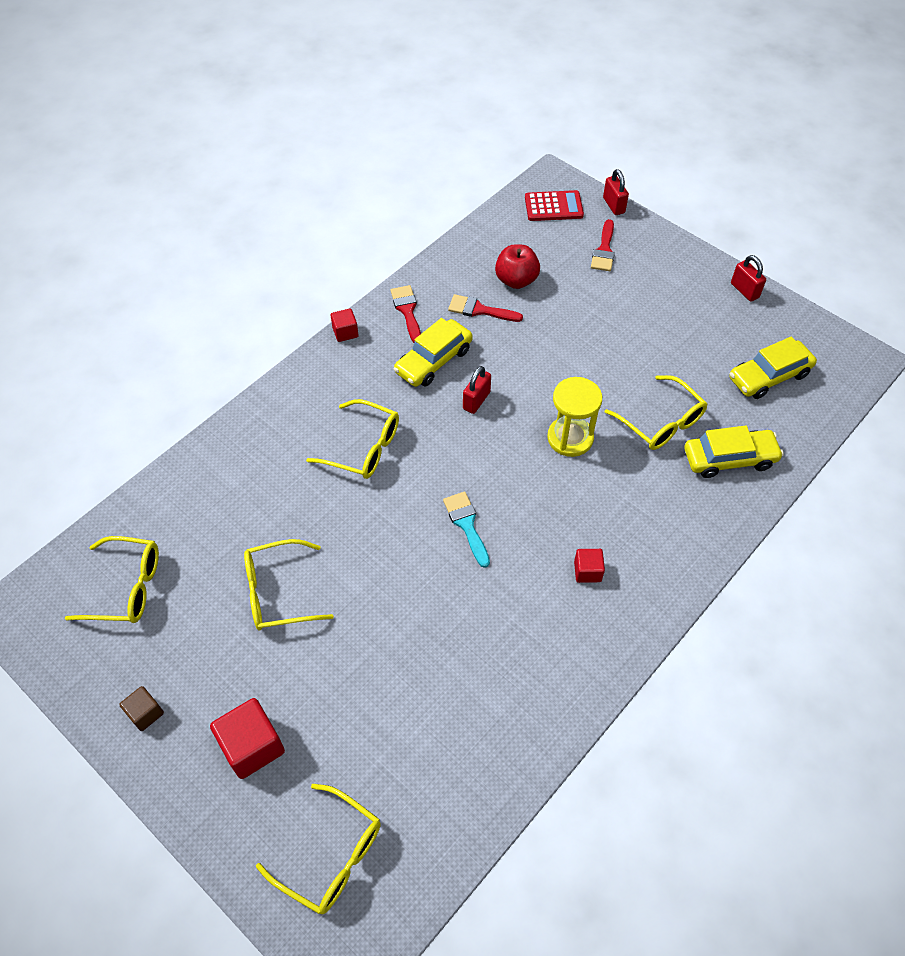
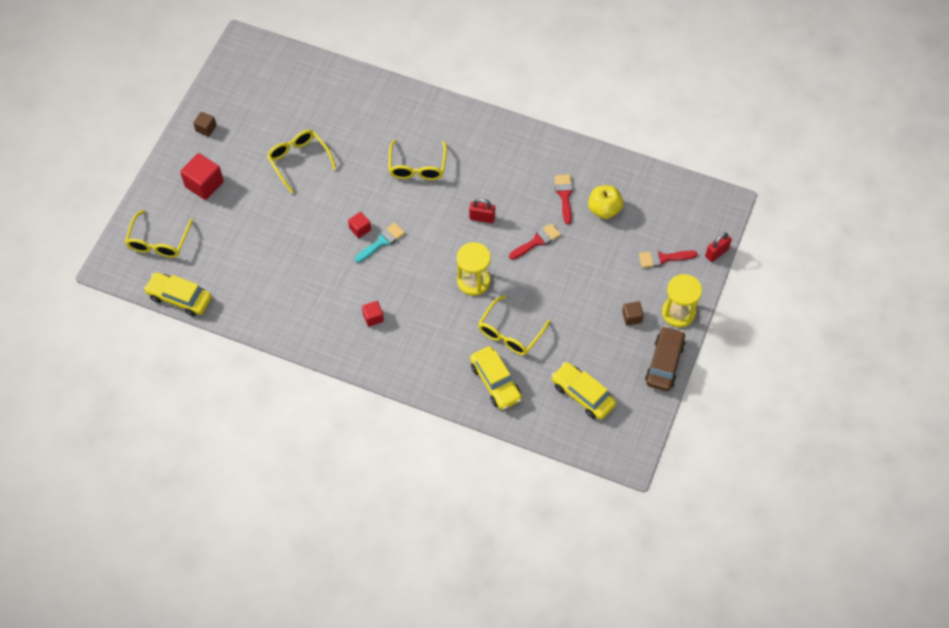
camera: 70 degrees right, 5 degrees up
yellow glasses [65,536,159,623] -> none
red cube [331,308,358,342] -> red cube moved to [348,212,371,238]
red brush [390,285,421,343] -> red brush moved to [509,223,561,260]
yellow car [394,318,473,387] -> yellow car moved to [144,272,212,316]
red apple [495,244,540,289] -> yellow apple [588,185,623,219]
red calculator [525,190,584,221] -> none
red padlock [731,255,766,302] -> brown car [645,326,686,391]
none -> brown cube [622,301,644,326]
none -> yellow hourglass [662,274,702,327]

